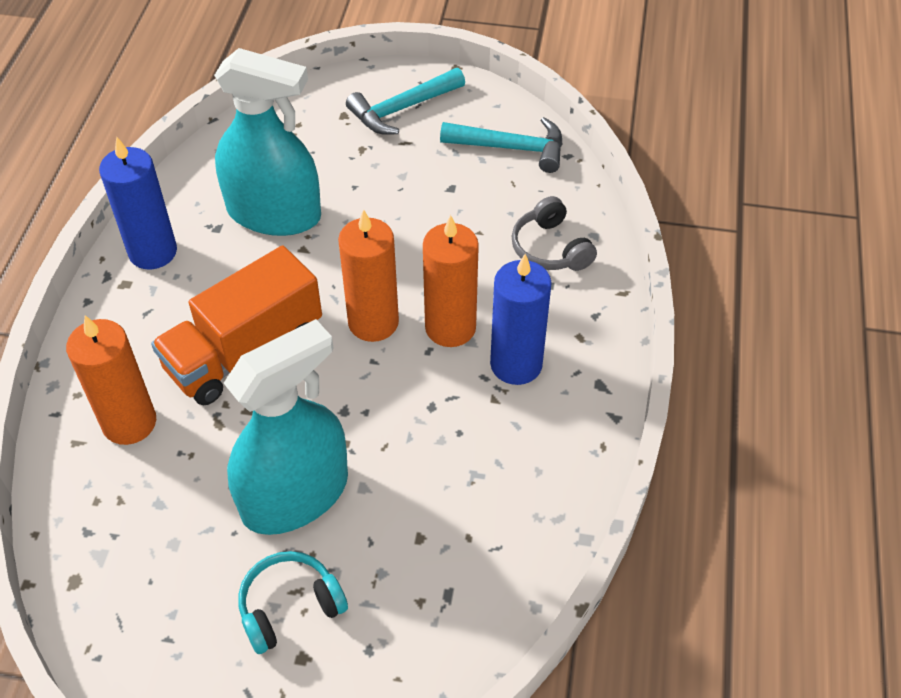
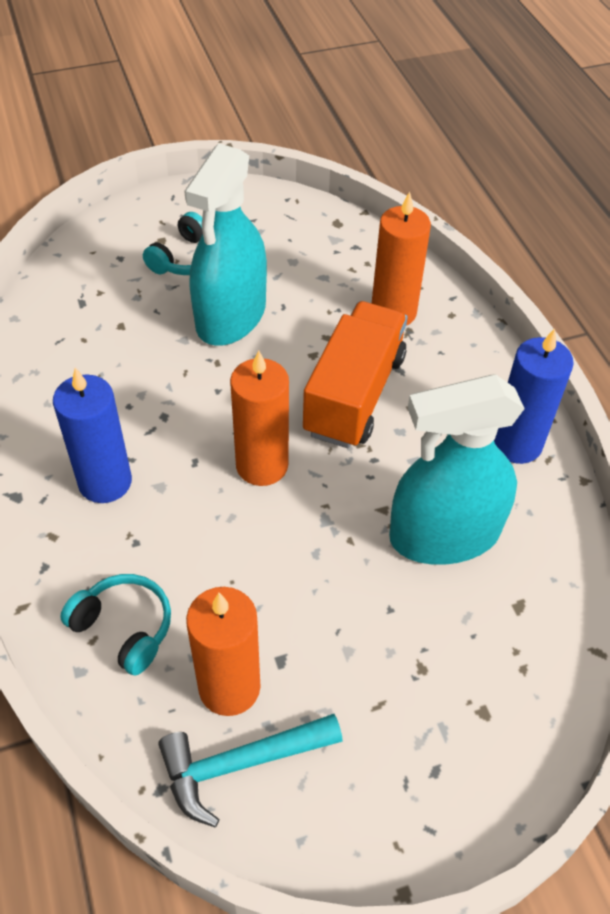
camera: 150 degrees right, 0 degrees up
turquoise hammer [346,68,465,135] -> none
orange candle [423,215,479,347] -> orange candle moved to [186,587,260,716]
grey headphones [512,196,597,271] -> turquoise headphones [60,574,171,676]

